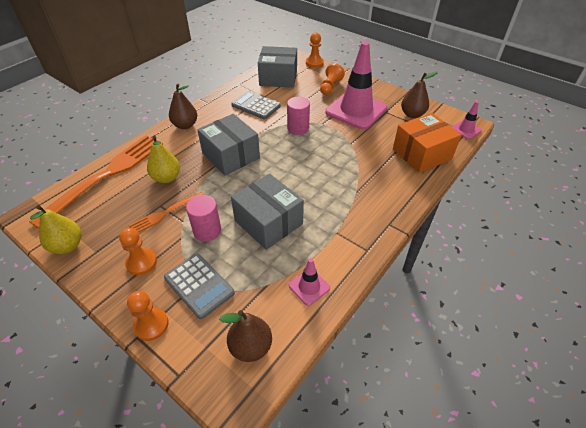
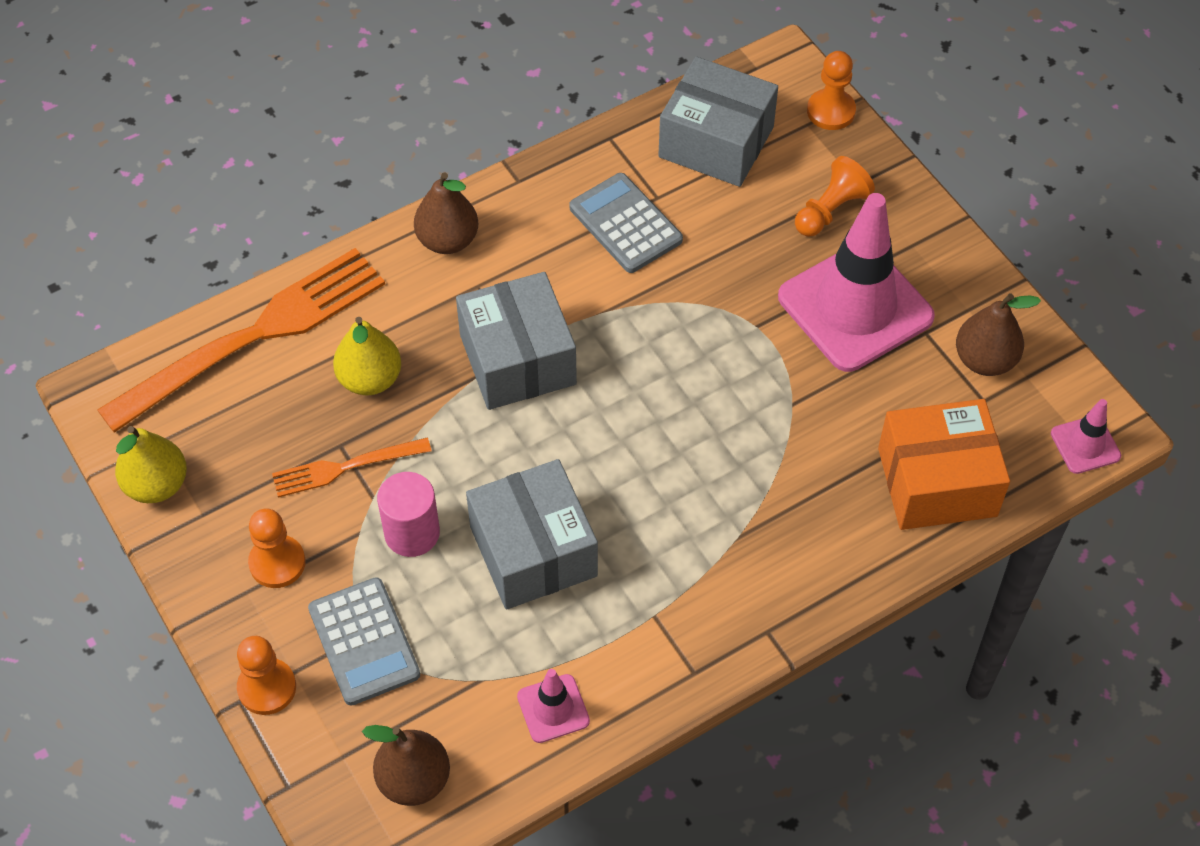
camera: 20 degrees right, 10 degrees up
pink cylinder [287,97,310,135] -> none

